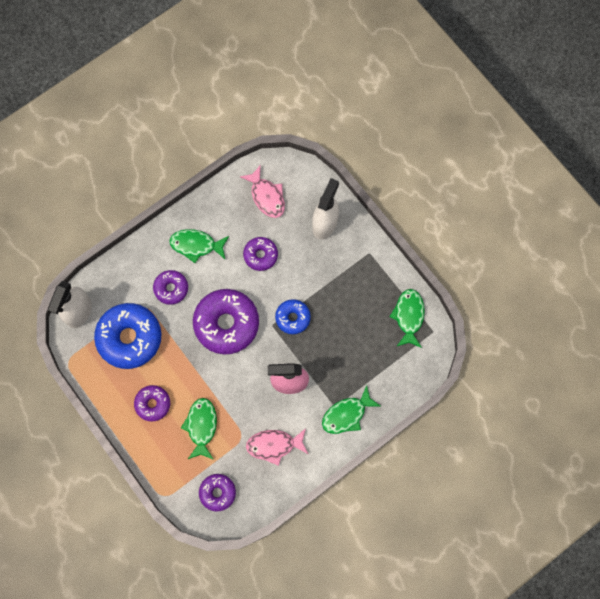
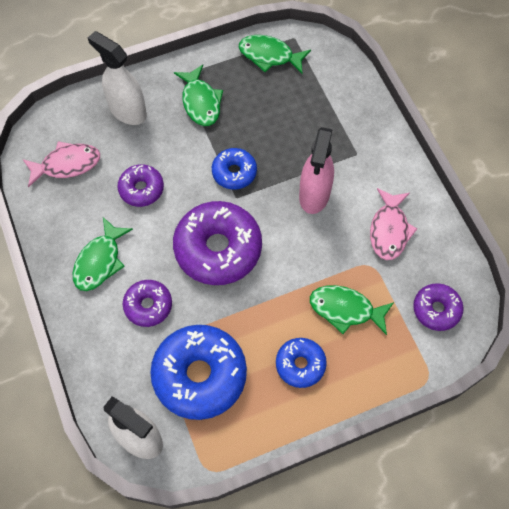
camera: 75 degrees left, 10 degrees down
purple donut [134,385,170,422] -> blue donut [276,338,327,388]
green fish [322,385,380,434] -> green fish moved to [174,65,223,126]

